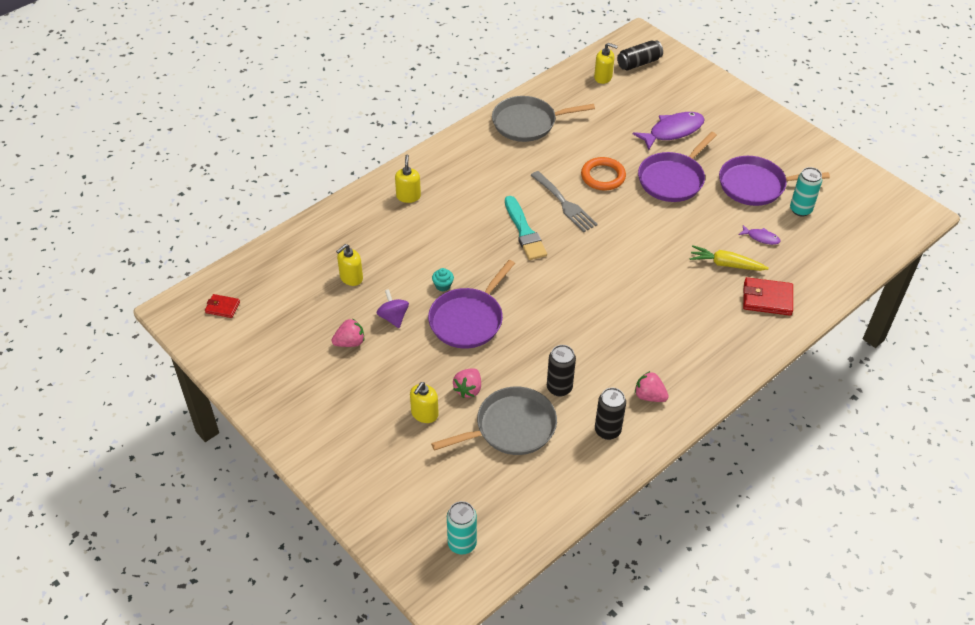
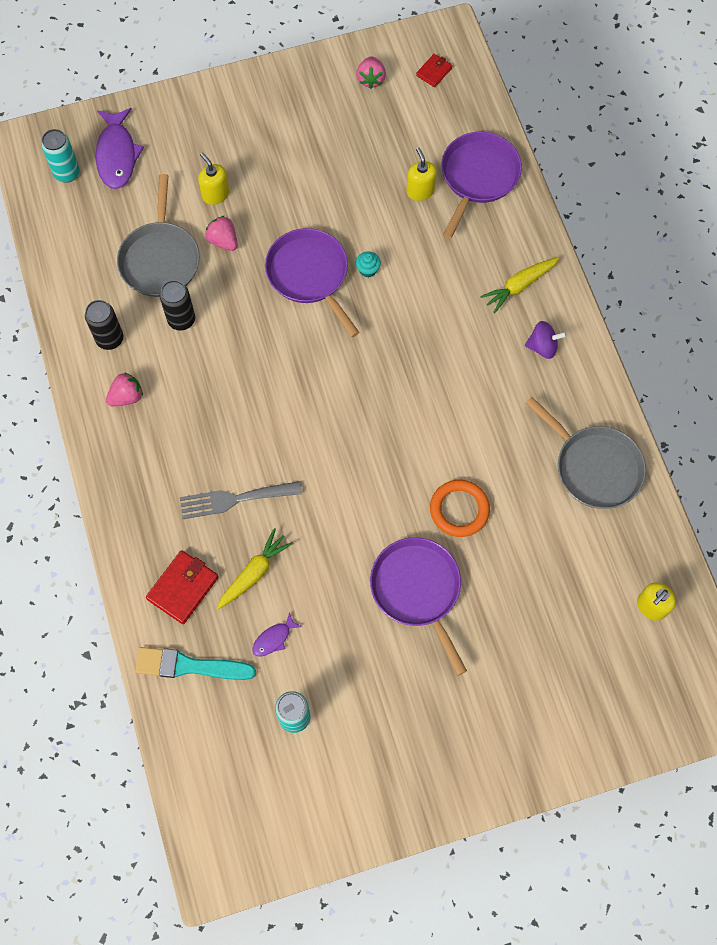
camera: 115 degrees right, 20 degrees up
pink strawberry [332,318,364,347] -> pink strawberry moved to [356,56,386,89]
purple spinning top [377,289,409,328] -> purple spinning top moved to [525,321,567,359]
yellow soap dispenser [395,155,421,203] -> yellow carrot [480,257,559,313]
grey pan [492,96,595,142] -> grey pan turned 120 degrees clockwise [526,397,646,509]
turquoise brush [505,196,547,260] -> turquoise brush moved to [135,647,256,680]
grey fork [530,171,598,232] -> grey fork moved to [180,481,302,519]
black can [617,40,663,70] -> none
purple fish [633,112,705,150] -> purple fish moved to [96,108,144,189]
purple pan [719,156,830,206] -> purple pan moved to [441,132,522,239]

